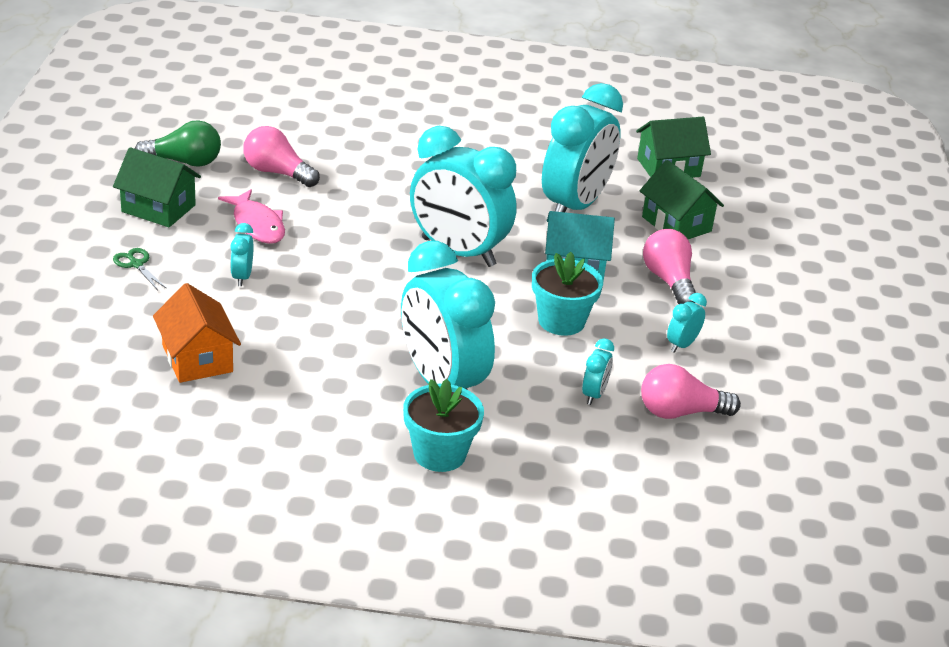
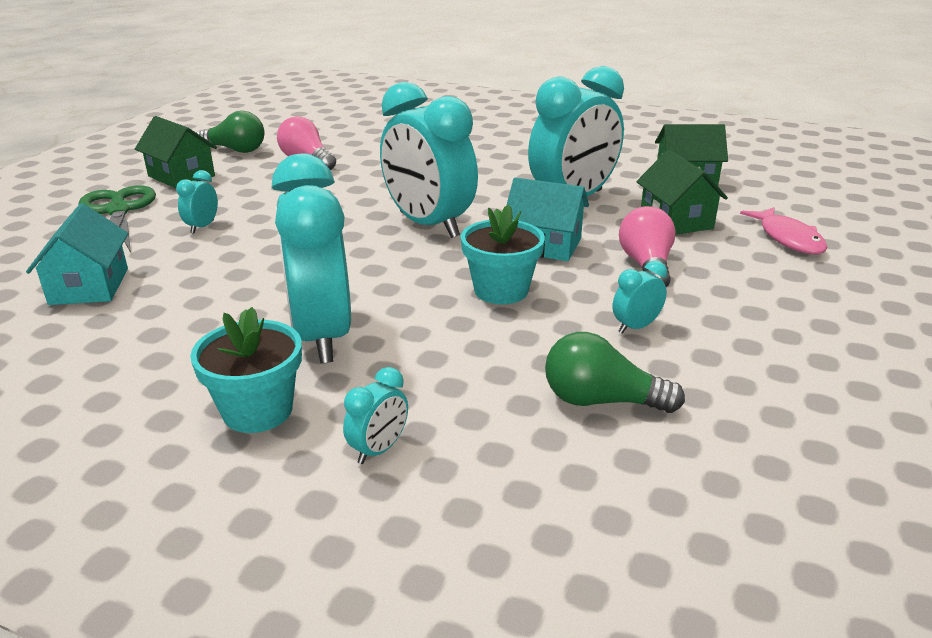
camera: 20 degrees right, 5 degrees down
green scissors [113,248,167,290] -> green scissors [79,185,156,252], size x2.13
orange house [153,283,241,383] -> turquoise house [26,203,128,305]
pink fish [218,189,285,244] -> pink fish moved to [740,207,828,254]
turquoise clock [582,338,614,405] -> turquoise clock moved to [343,367,408,464]
pink light bulb [641,364,741,419] -> green light bulb [545,332,685,413]

